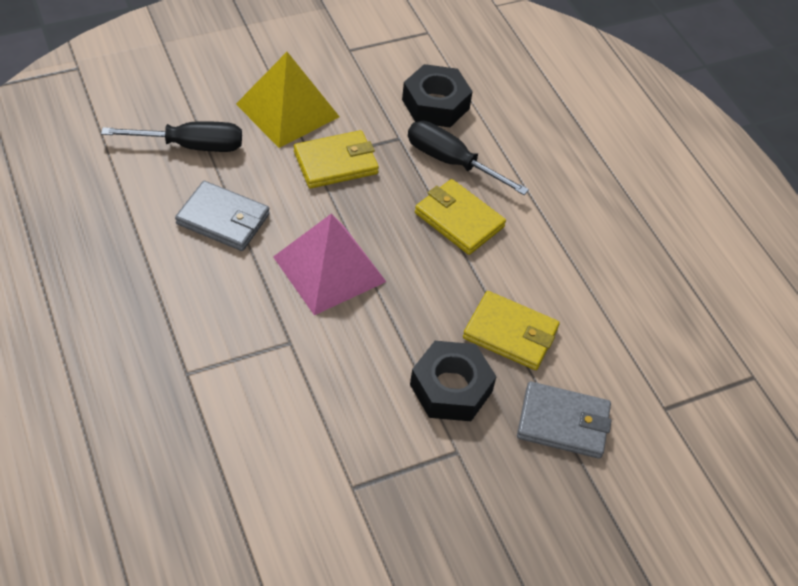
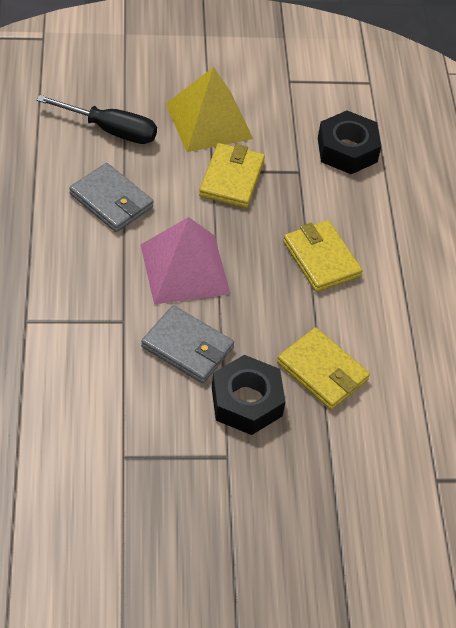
camera: 20 degrees right, 0 degrees up
yellow wallet [294,130,379,189] -> yellow wallet turned 75 degrees counterclockwise [199,143,265,208]
black screwdriver [408,121,529,195] -> none
grey wallet [517,381,612,459] -> grey wallet moved to [141,305,234,383]

